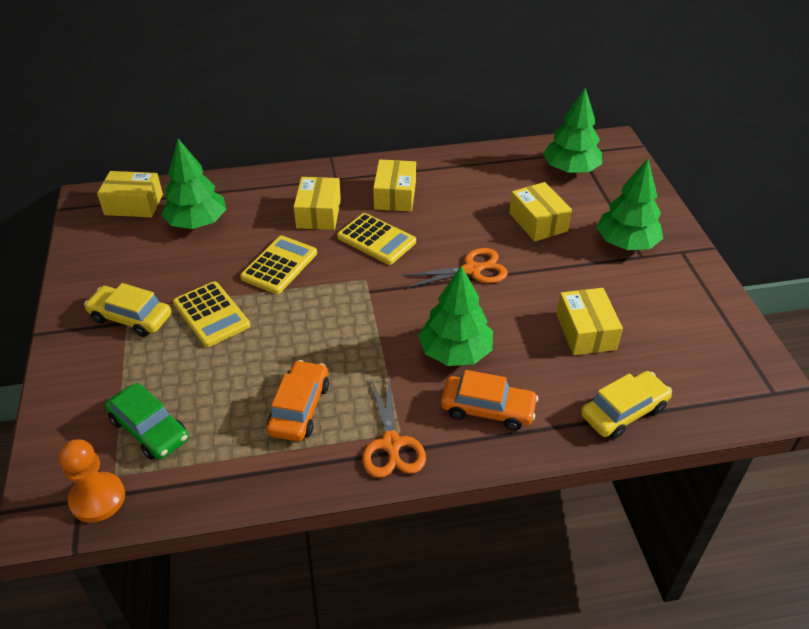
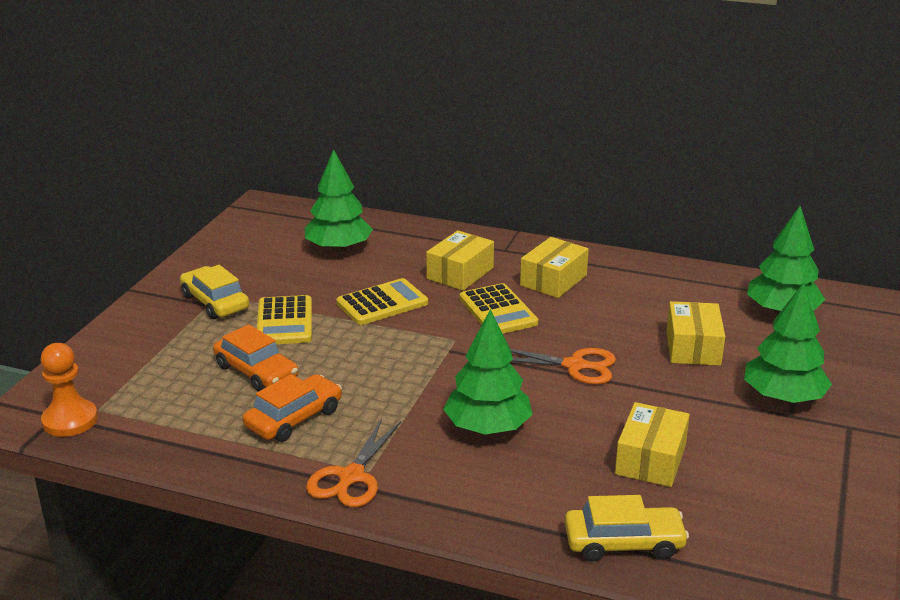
camera: 30 degrees right, 15 degrees down
yellow box [97,171,163,217] -> none
green car [105,383,189,460] -> none
orange car [441,370,538,431] -> orange car moved to [213,324,298,392]

